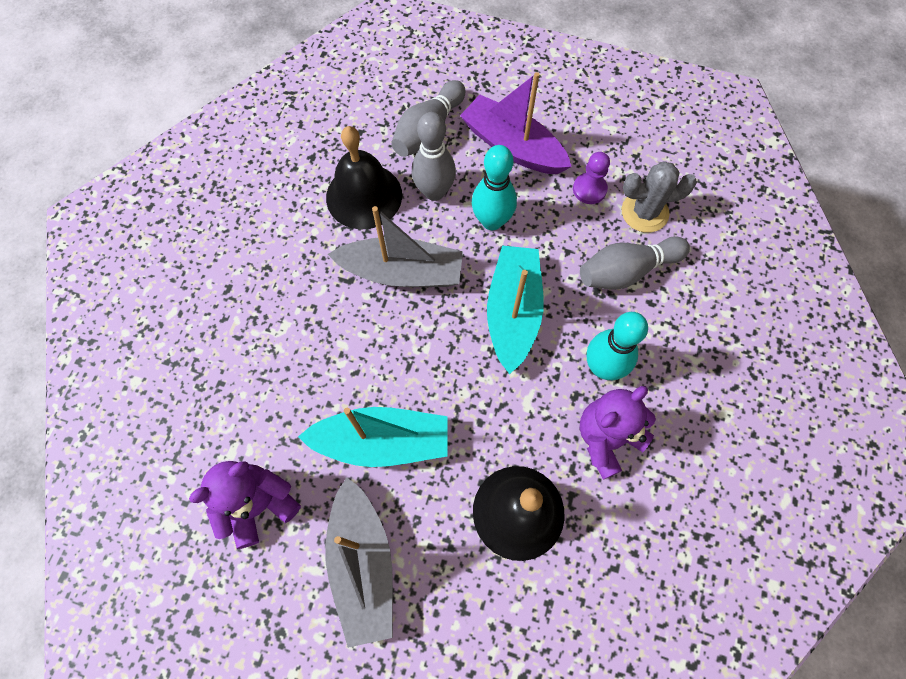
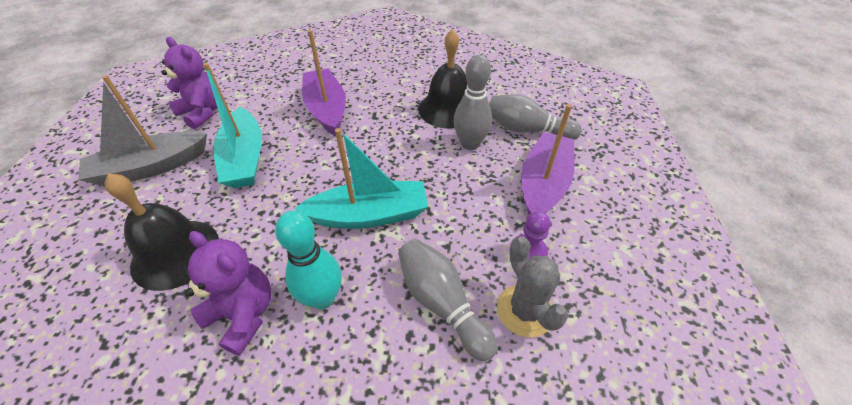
camera: 75 degrees right, 20 degrees down
grey boat [328,206,463,287] -> none
turquoise bowling pin [472,145,517,230] -> none
none -> purple boat [302,30,346,136]

